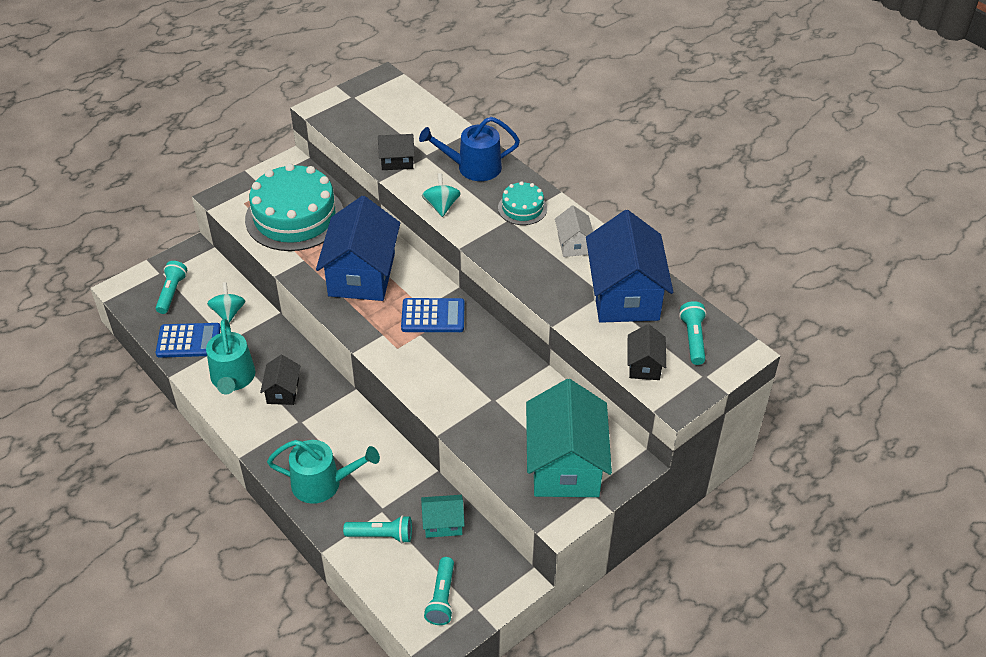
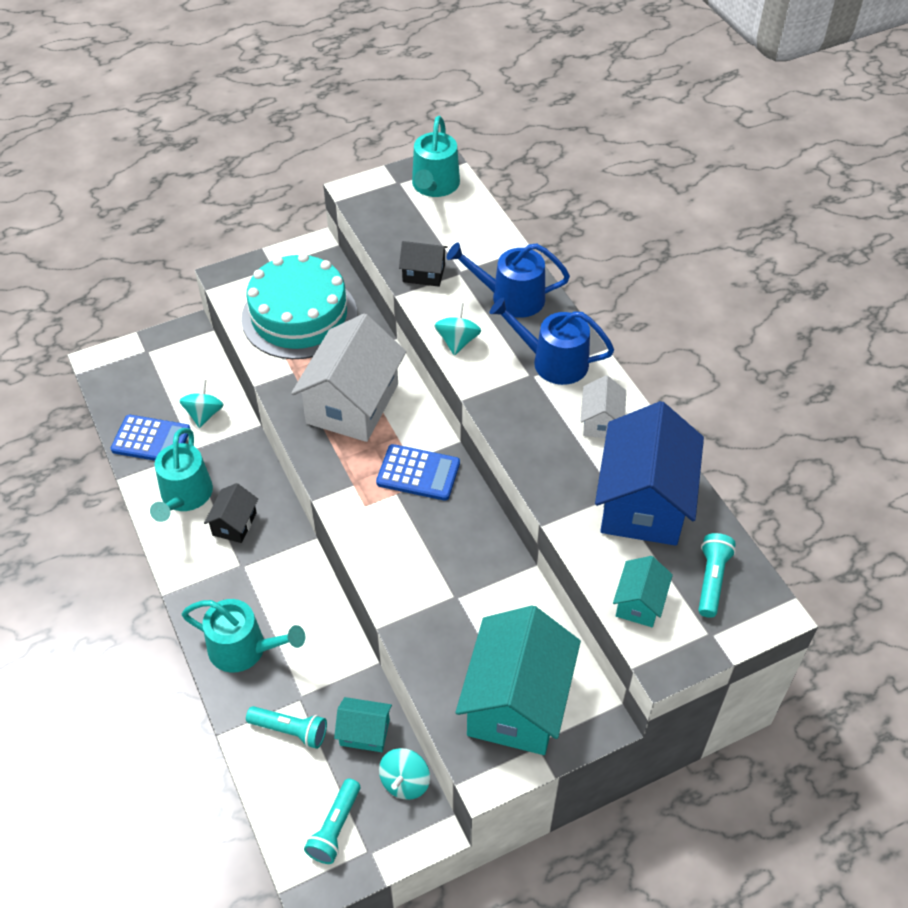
camera: 15 degrees right, 5 degrees up
turquoise flashlight [156,261,187,314] -> none
blue house [316,196,400,301] -> white house [291,313,406,442]
turquoise cake [498,181,547,225] -> blue watering can [489,298,614,385]
black house [627,324,666,380] -> turquoise house [613,556,673,627]
none -> turquoise spinning top [379,748,430,800]
none -> turquoise watering can [412,116,460,197]

